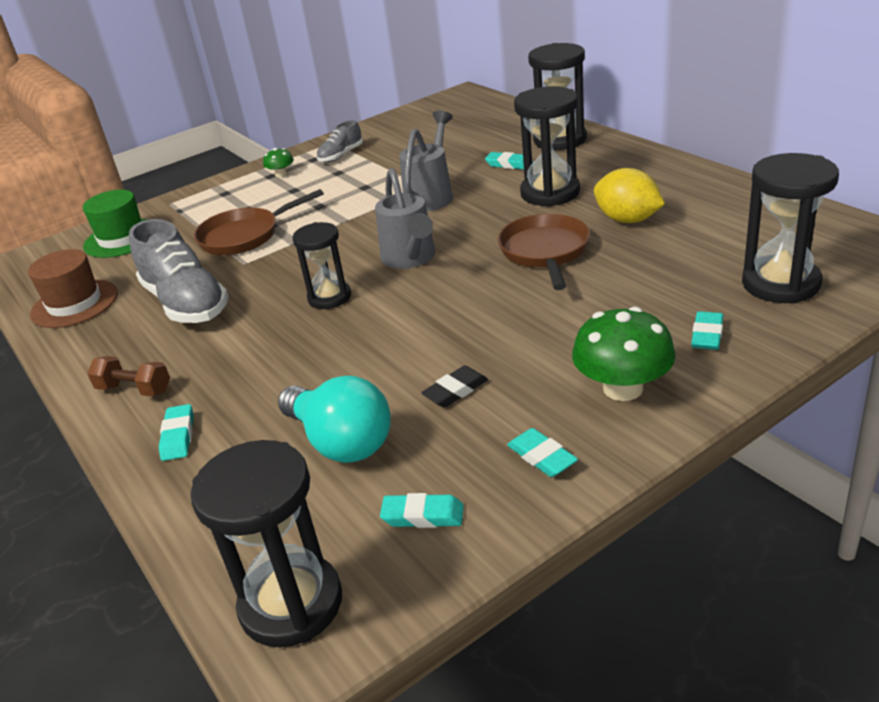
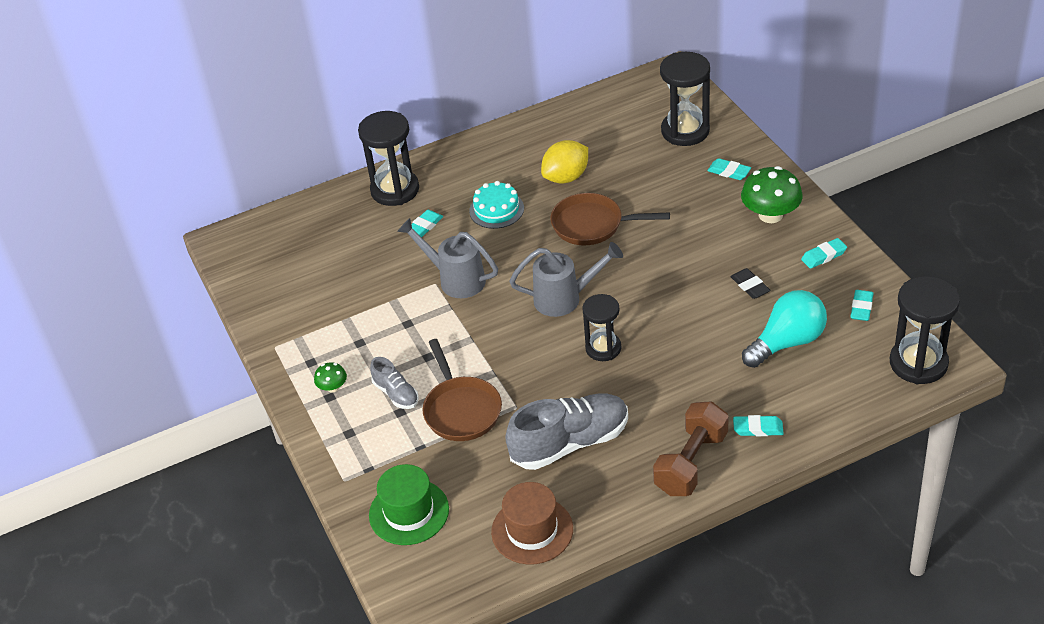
camera: 80 degrees left, 10 degrees up
brown dumbbell [87,356,170,397] -> brown dumbbell [653,401,729,496], size x1.65
grey shoe [317,120,363,162] -> grey shoe moved to [370,357,419,409]
black hourglass [514,86,580,207] -> turquoise cake [469,181,524,229]

